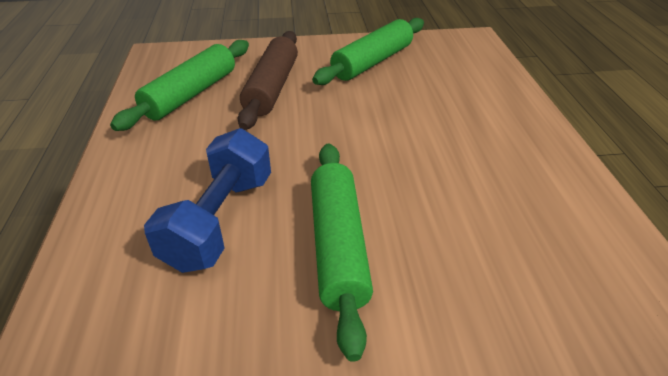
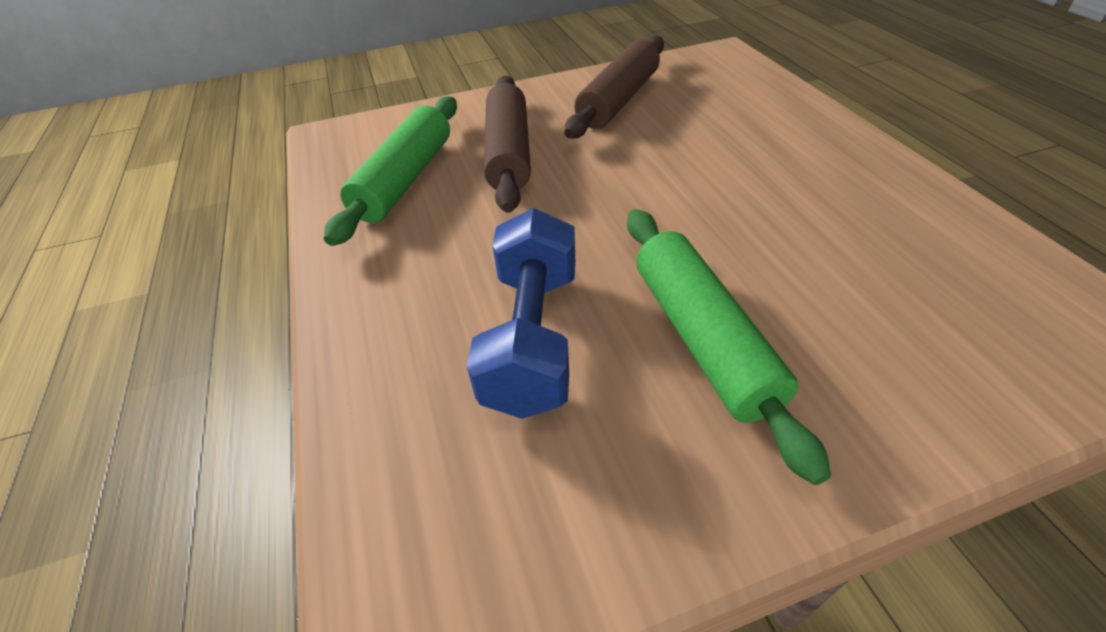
camera: 10 degrees left, 5 degrees up
green rolling pin [312,18,424,85] -> brown rolling pin [565,36,664,139]

